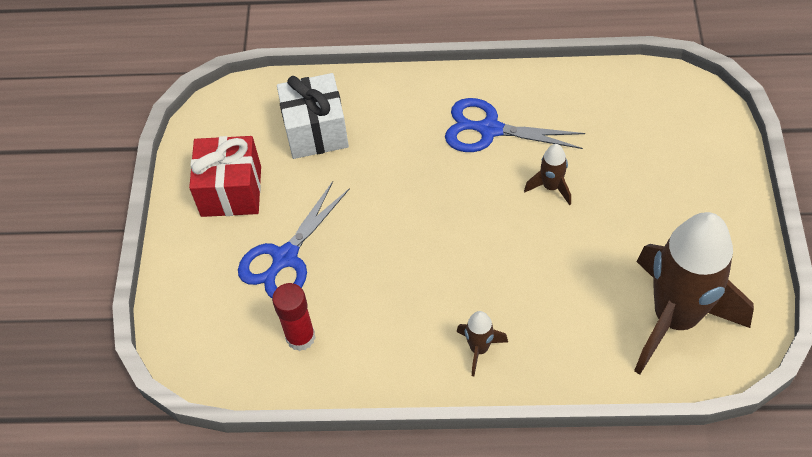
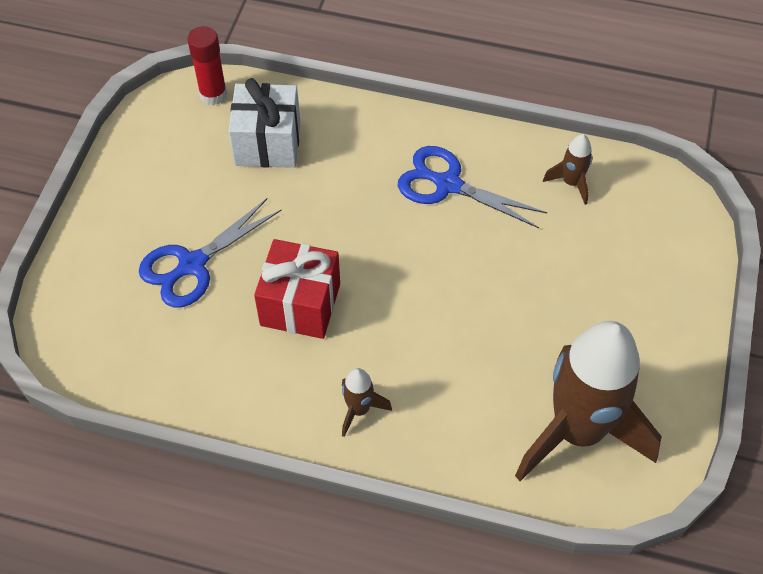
camera: 10 degrees right, 0 degrees up
red gift [189,136,261,217] -> red gift moved to [254,239,340,339]
red glue stick [272,283,316,351] -> red glue stick moved to [187,26,227,105]
brown rocket [524,144,571,205] -> brown rocket moved to [543,134,593,205]

